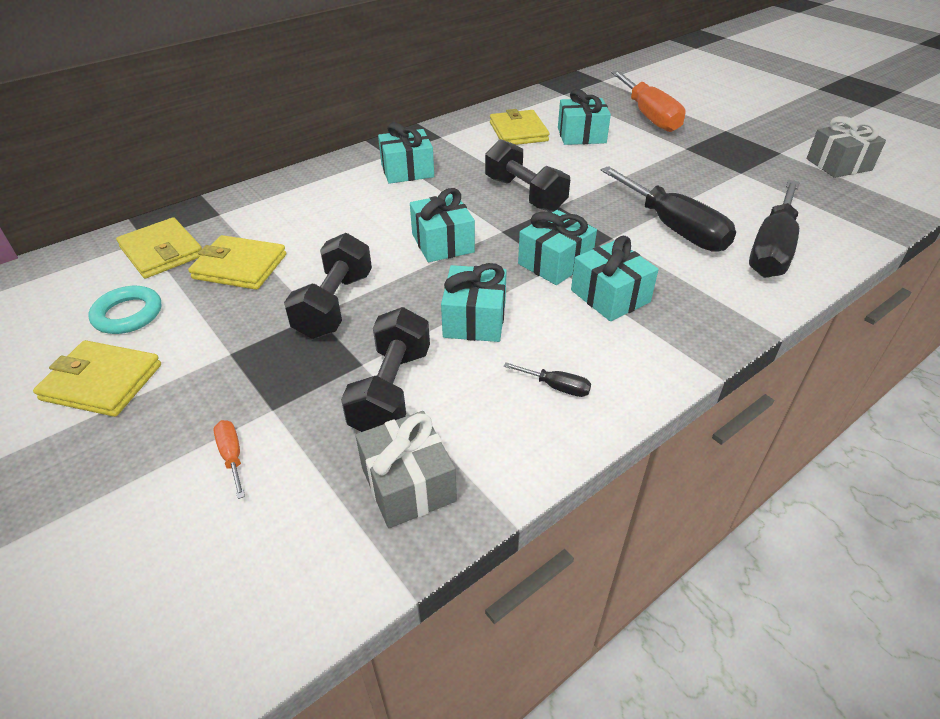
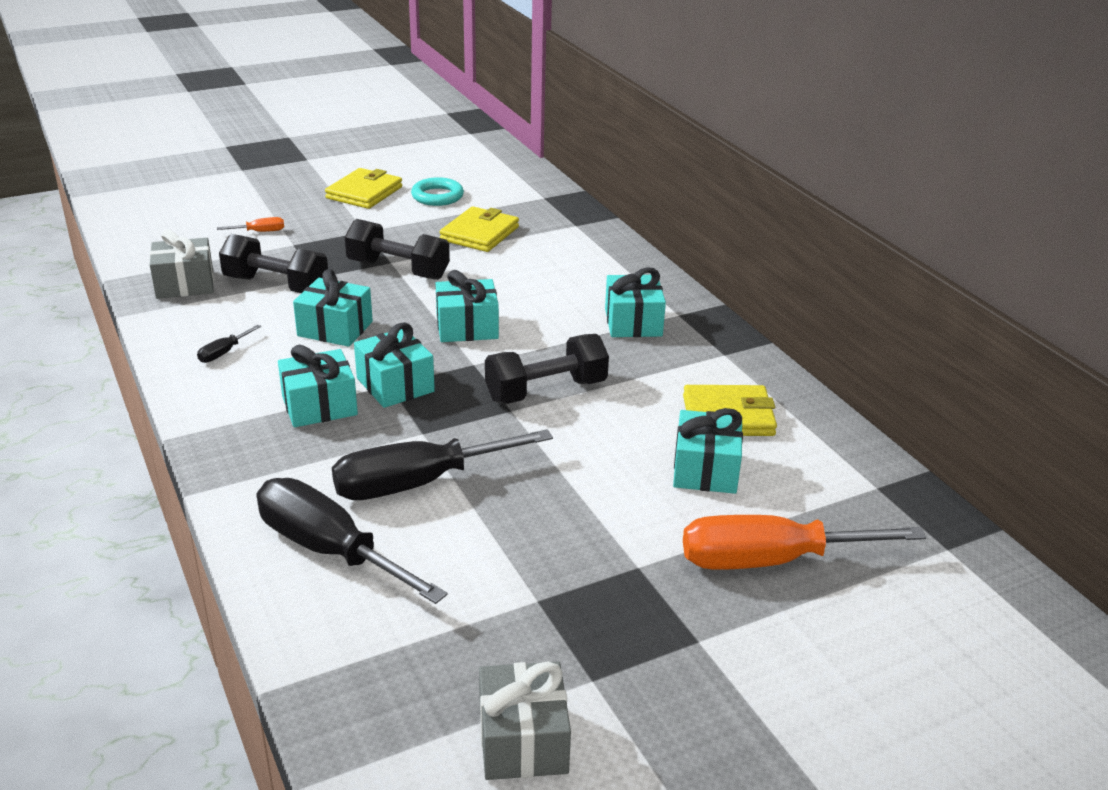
camera: 100 degrees right, 10 degrees down
yellow wallet [116,217,202,278] -> none

